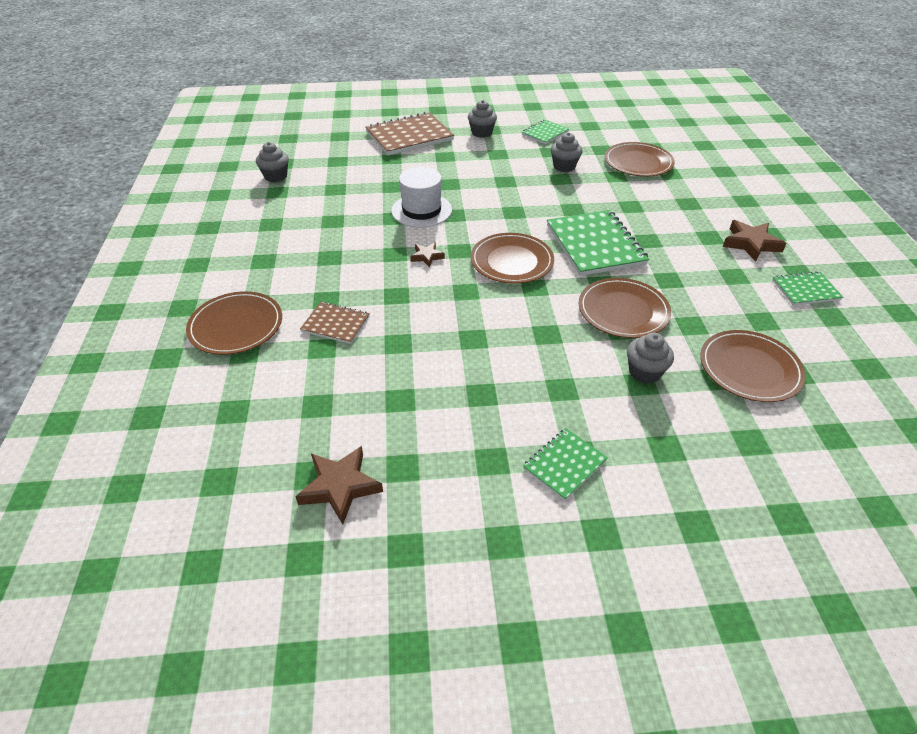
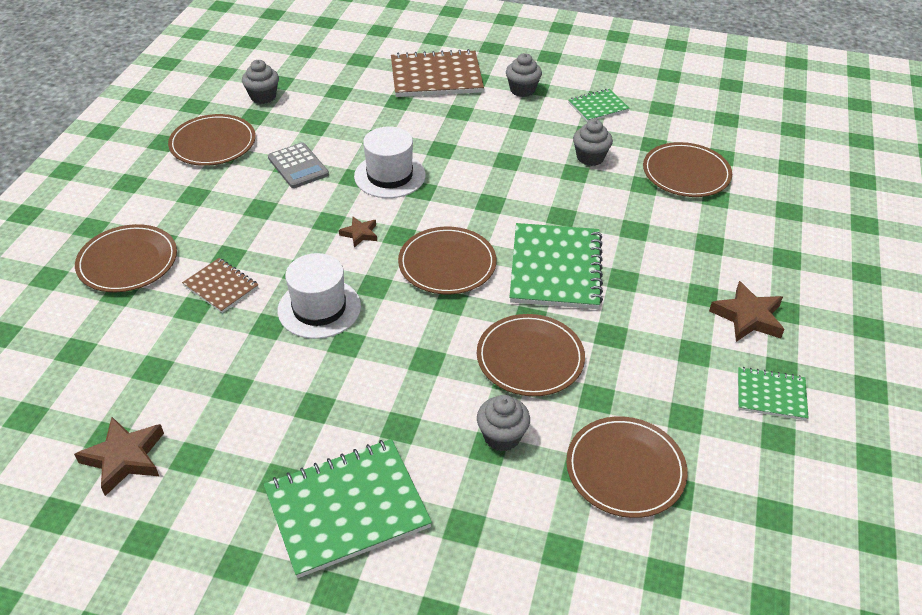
camera: 20 degrees right, 0 degrees up
green notebook [523,428,608,501] -> green notebook [264,439,432,578], size x1.86
none -> brown plate [168,114,256,166]
none -> grey calculator [268,142,329,188]
none -> white hat [278,253,361,339]

